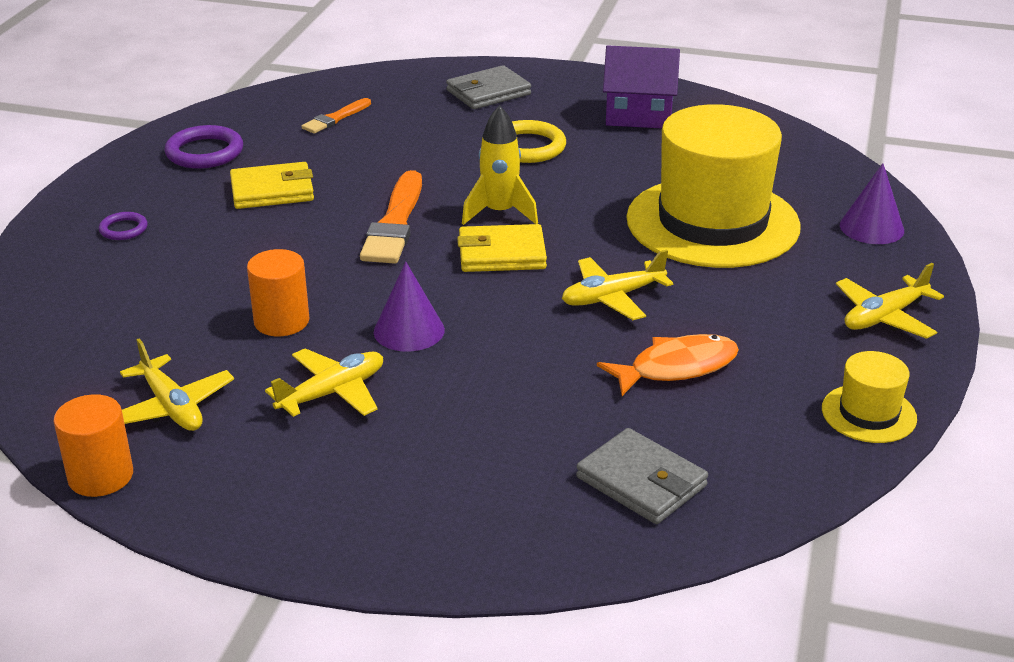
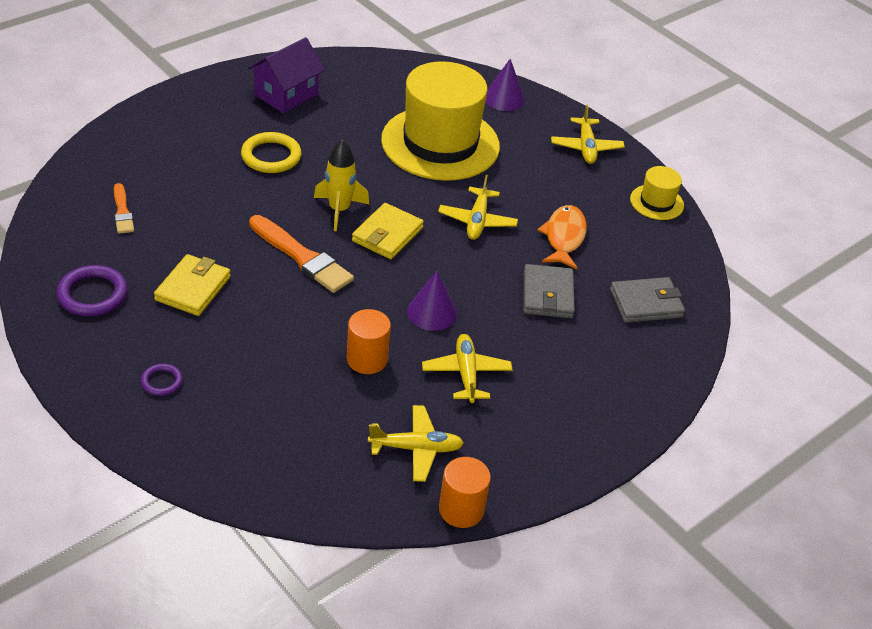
camera: 60 degrees left, 10 degrees up
grey wallet [446,65,531,109] -> grey wallet moved to [523,264,575,318]

